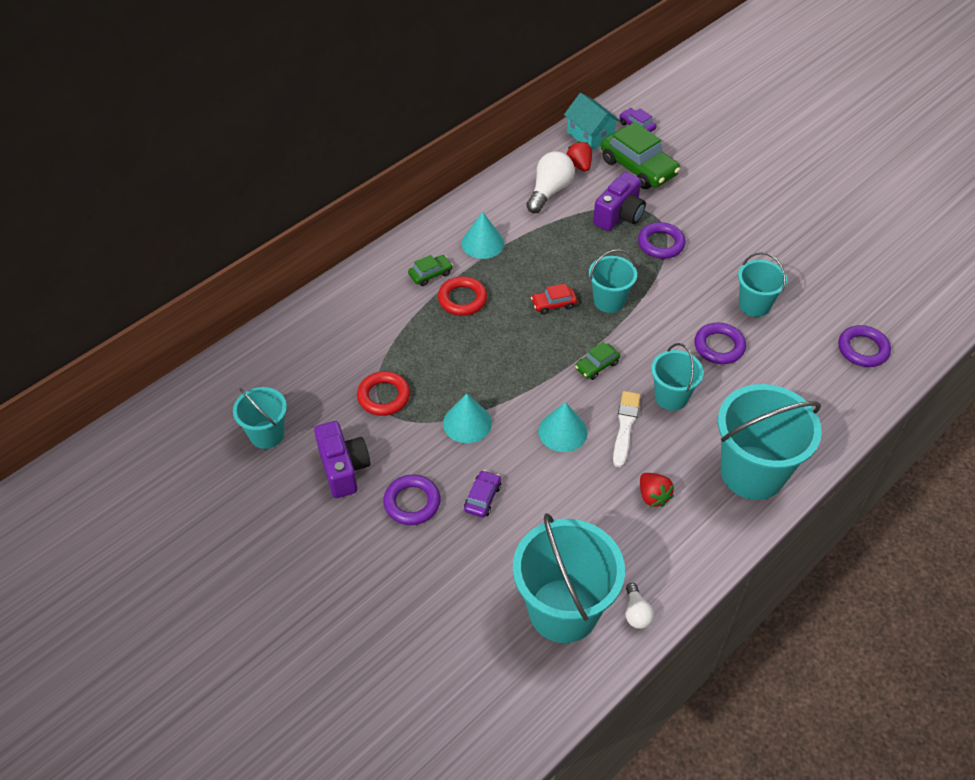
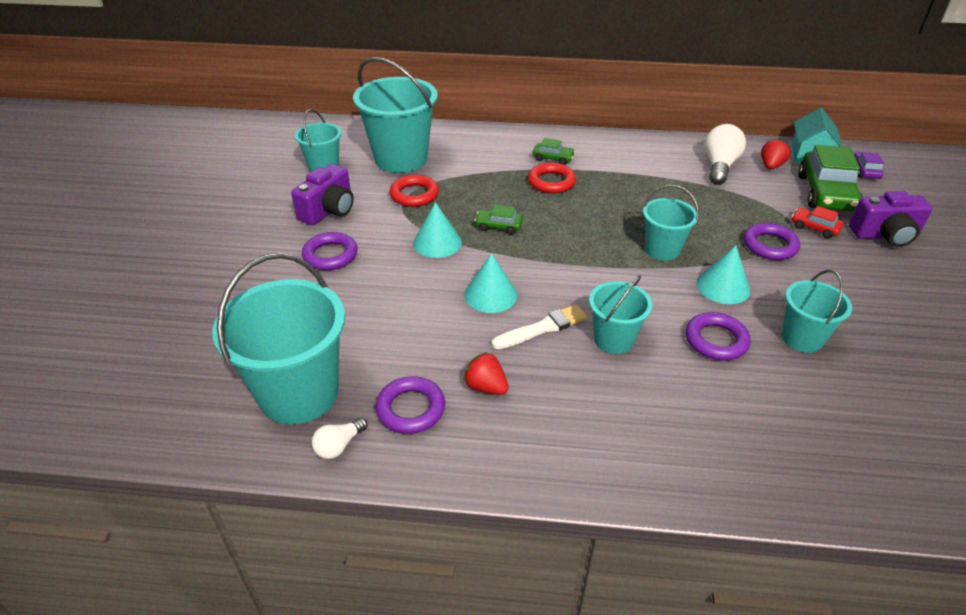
camera: 50 degrees right, 10 degrees down
turquoise cone [461,212,504,259] -> turquoise cone moved to [696,245,750,304]
purple car [464,470,501,518] -> none
white light bulb [526,151,575,213] -> white light bulb turned 60 degrees counterclockwise [705,124,746,185]
red car [531,284,577,315] -> red car moved to [792,206,844,238]
green car [575,342,620,380] -> green car moved to [475,205,523,234]
purple camera [593,172,646,231] -> purple camera moved to [849,191,933,247]
red strawberry [640,473,674,507] -> red strawberry turned 105 degrees clockwise [463,352,509,395]
turquoise bucket [718,384,822,500] -> turquoise bucket moved to [353,57,438,173]
purple ring [838,325,891,367] -> purple ring moved to [375,376,445,434]

